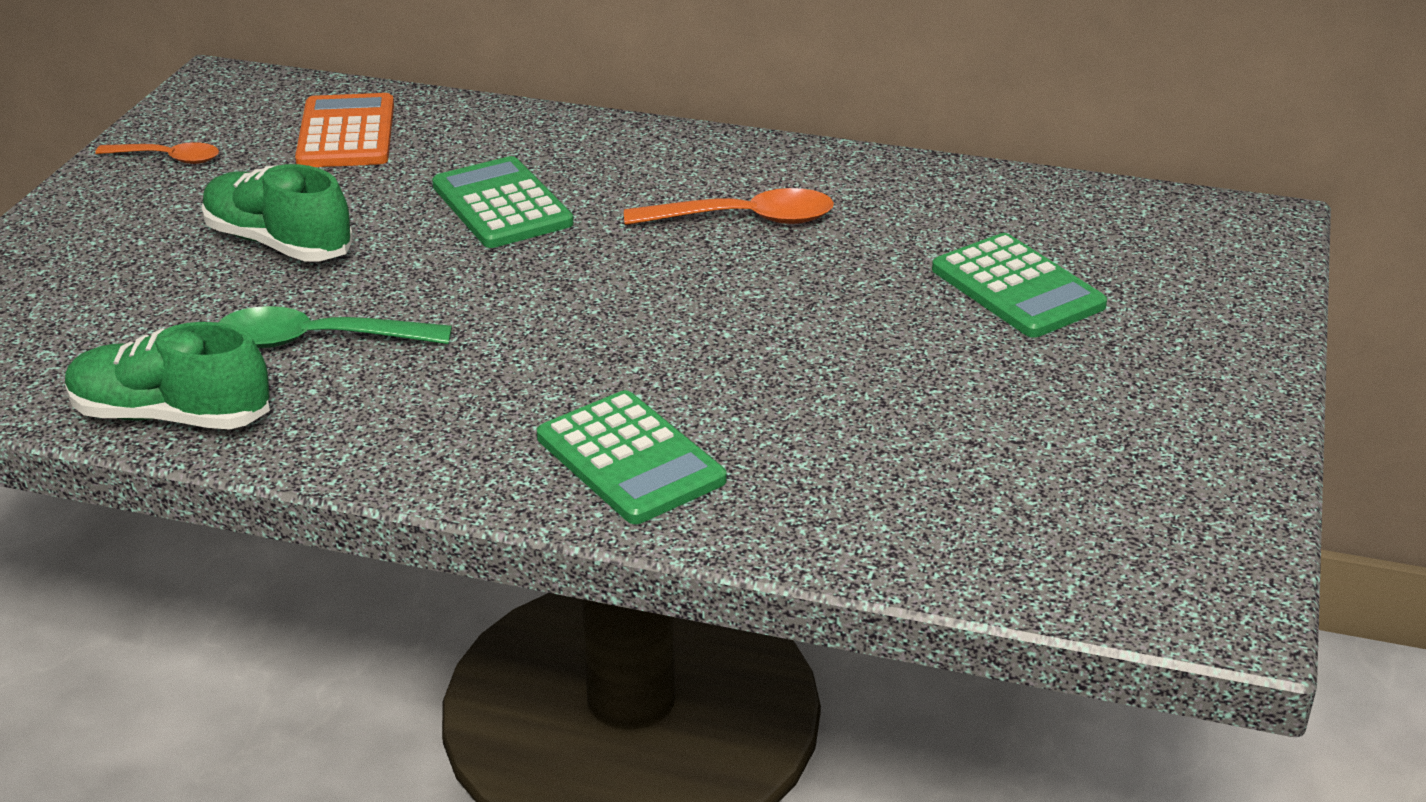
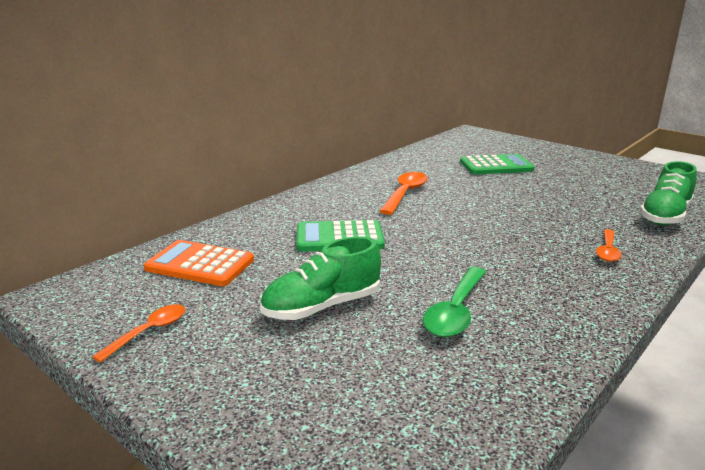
camera: 65 degrees left, 10 degrees down
green shoe [65,322,270,430] -> green shoe moved to [640,161,697,225]
green calculator [537,390,726,524] -> orange spoon [596,229,622,262]

